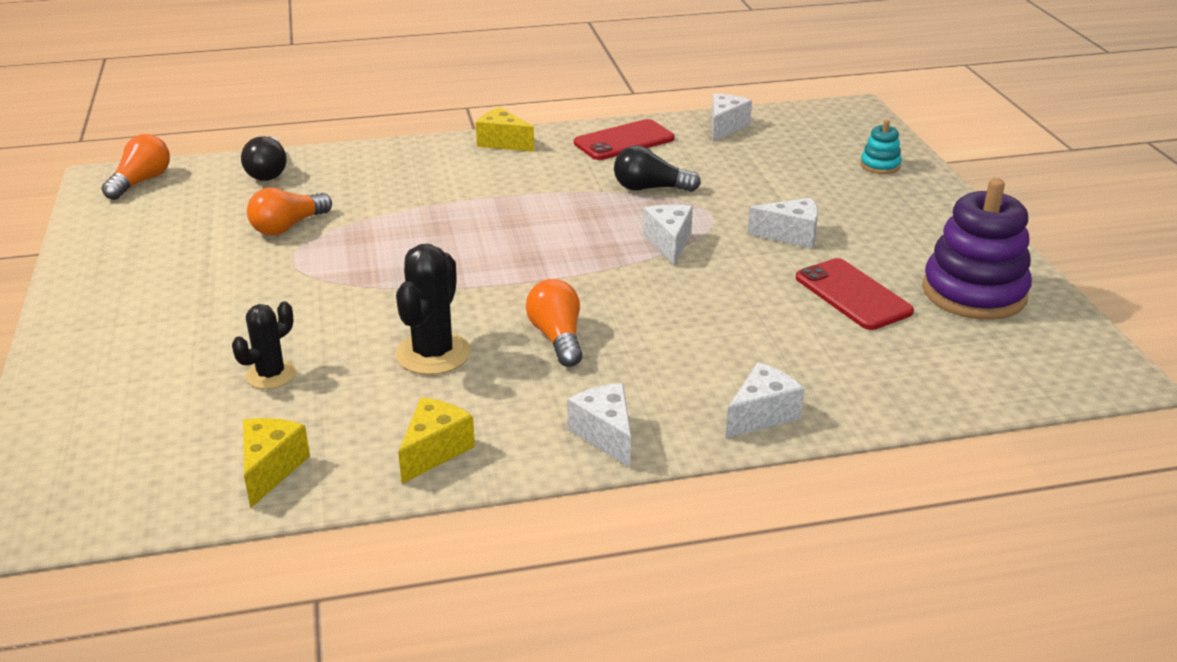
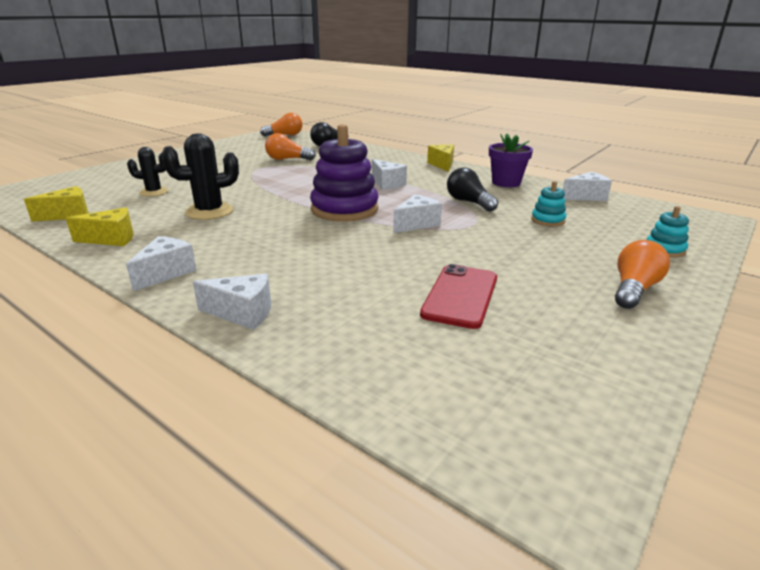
camera: 50 degrees right, 5 degrees down
orange light bulb [526,279,583,367] -> orange light bulb moved to [615,240,670,309]
red phone [574,119,674,160] -> purple flower pot [489,134,533,187]
white cheese [747,198,818,248] -> white cheese moved to [372,159,407,190]
purple stacking toy [922,178,1032,320] -> purple stacking toy moved to [310,124,379,222]
none -> turquoise stacking toy [531,181,566,226]

